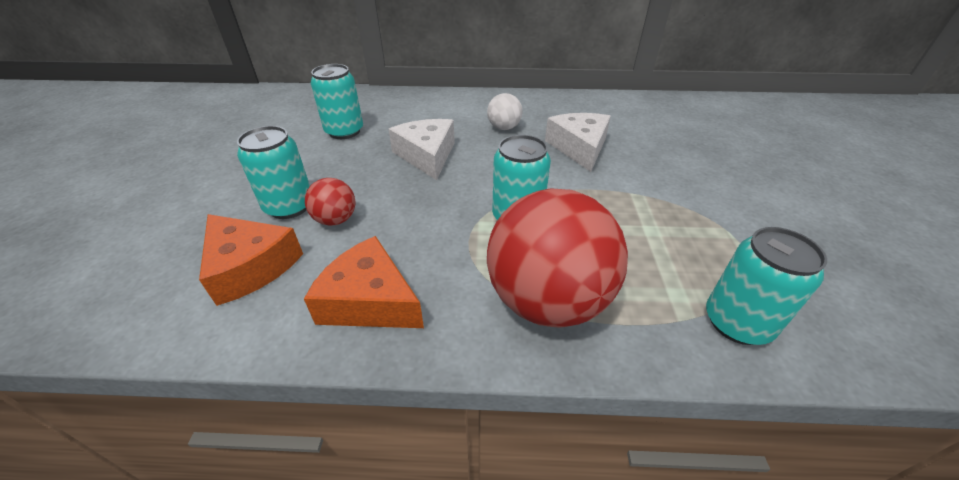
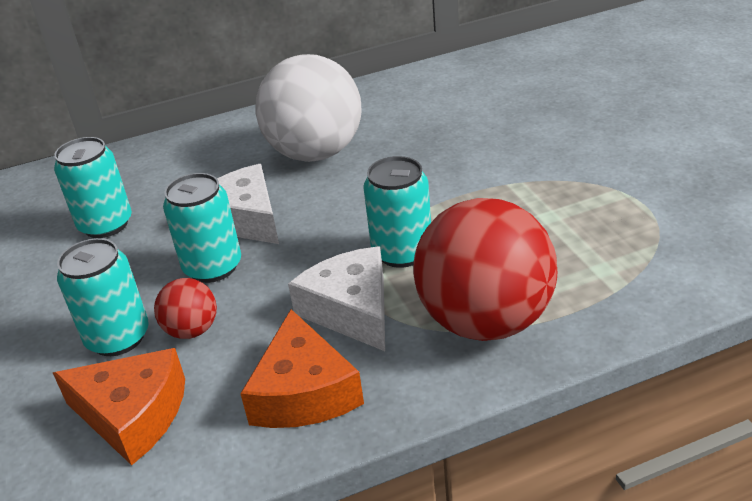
camera: 20 degrees left, 5 degrees down
orange cheese [304,236,424,328] -> orange cheese turned 105 degrees counterclockwise [240,309,364,428]
white ball [487,93,523,130] -> white ball [255,54,362,162], size x2.19
white cheese [545,113,611,172] -> white cheese moved to [288,246,385,351]
turquoise can [706,227,827,345] -> turquoise can moved to [163,173,241,283]

